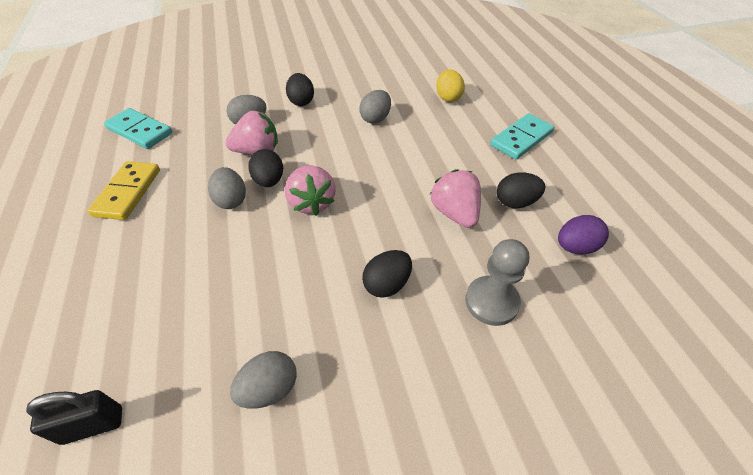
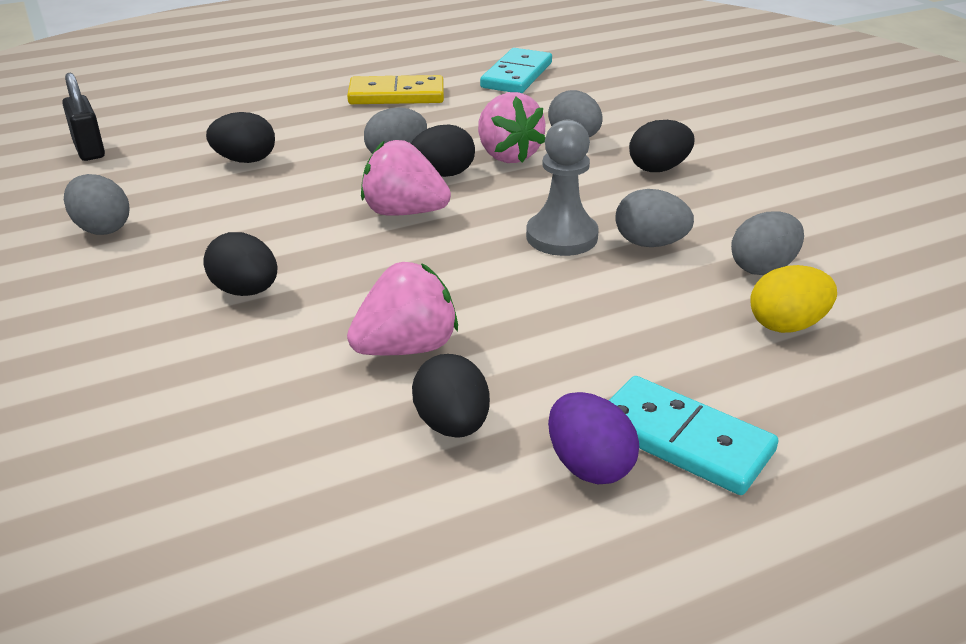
camera: 80 degrees right, 15 degrees down
pink strawberry [285,165,335,215] -> pink strawberry turned 45 degrees clockwise [361,140,451,216]
grey pawn [465,239,529,326] -> grey pawn moved to [526,120,599,256]
purple egg [558,215,609,254] -> purple egg moved to [548,392,639,484]
none -> black egg [206,112,275,163]
none -> grey egg [731,212,804,275]

